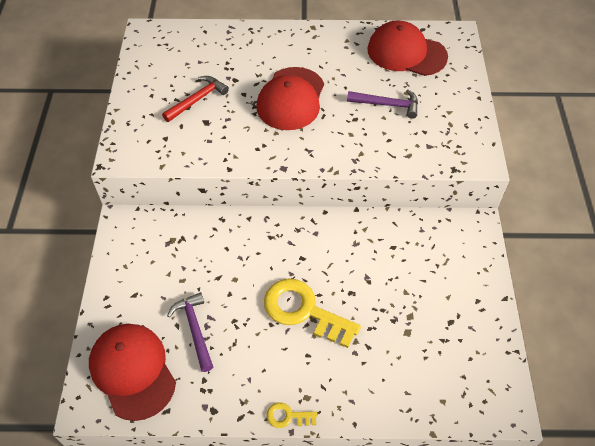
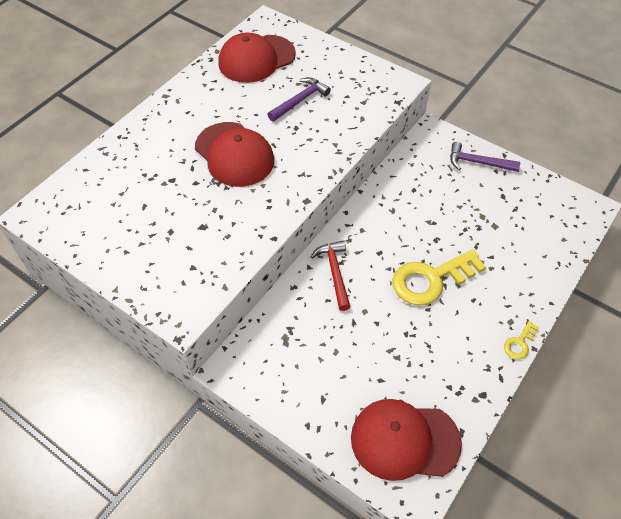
camera: 55 degrees left, 0 degrees up
red hammer [162,76,229,122] -> red hammer moved to [311,240,350,311]
purple hammer [167,292,213,372] -> purple hammer moved to [450,142,520,172]

